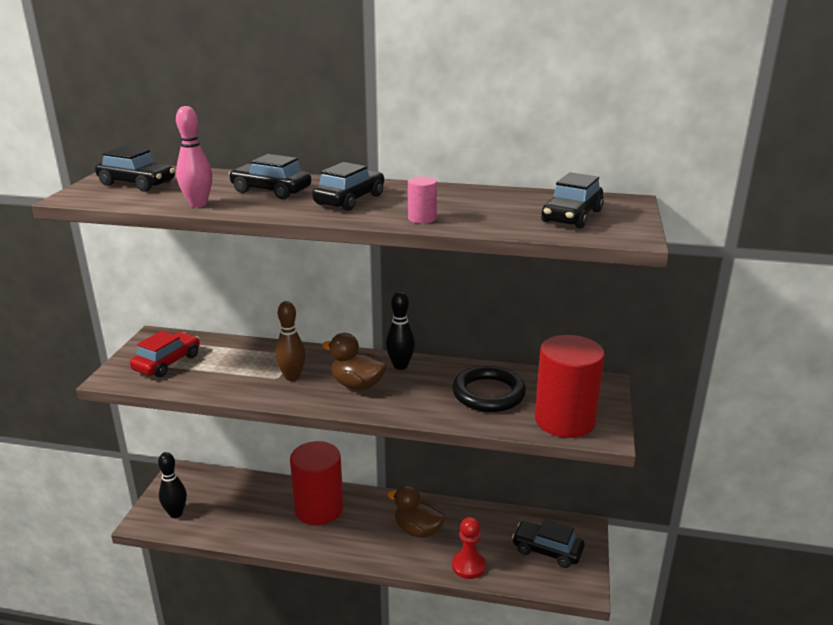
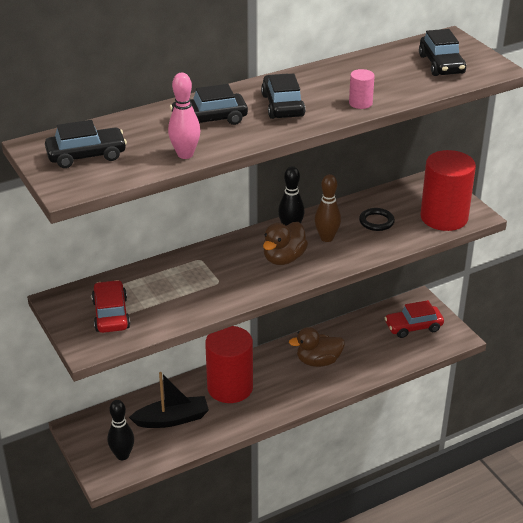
camera: 40 degrees left, 10 degrees up
brown bowling pin [275,301,306,381] -> brown bowling pin moved to [315,174,341,242]
brown duck [322,333,387,390] -> brown duck turned 45 degrees counterclockwise [263,222,308,265]
black ring [452,366,526,412] -> black ring [359,208,395,231], size x0.58
red pawn [452,517,486,579] -> none
black car [512,519,584,568] -> red car [385,300,444,338]
none -> black boat [129,372,209,428]

